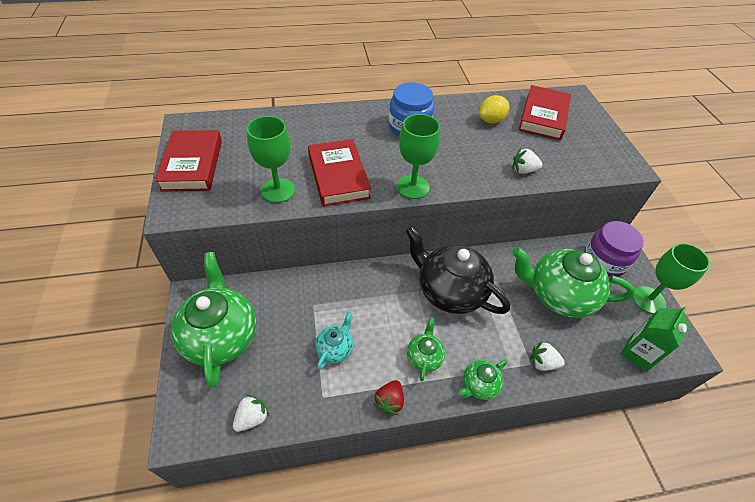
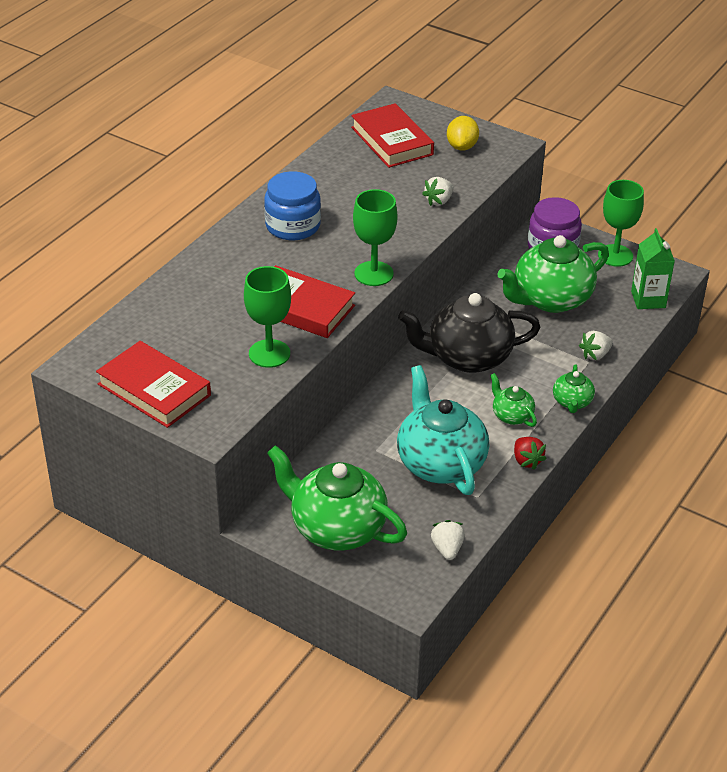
camera: 45 degrees left, 10 degrees down
turquoise teapot [315,311,354,370] -> turquoise teapot [397,365,489,495], size x2.09
yellow lemon [479,95,509,124] -> yellow lemon moved to [447,116,479,151]

